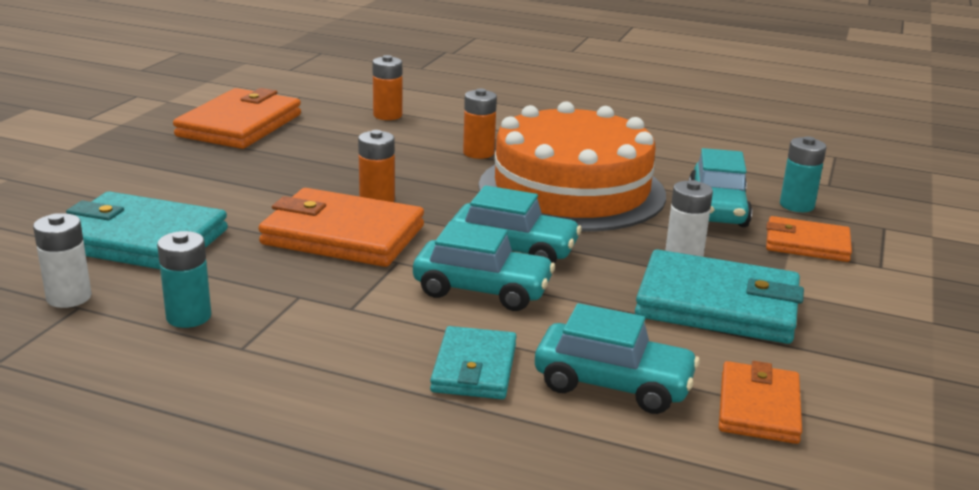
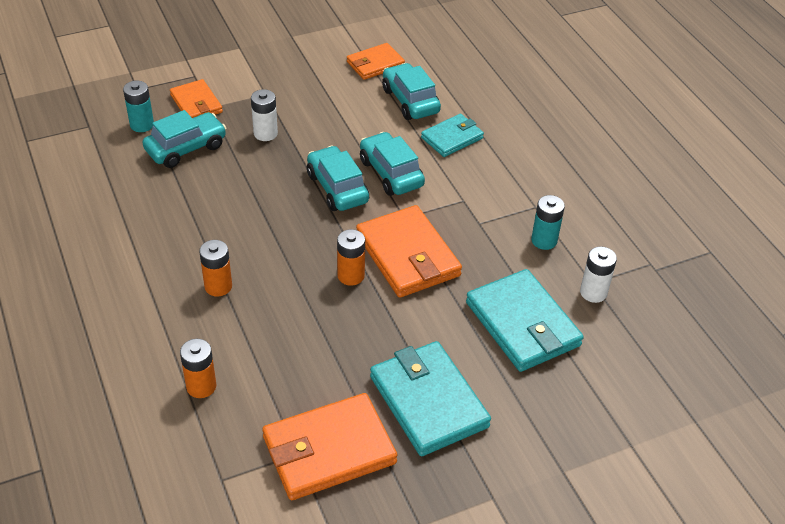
camera: 135 degrees left, 20 degrees up
orange cake [479,101,666,231] -> none
turquoise wallet [635,249,804,344] -> turquoise wallet moved to [370,341,491,456]

